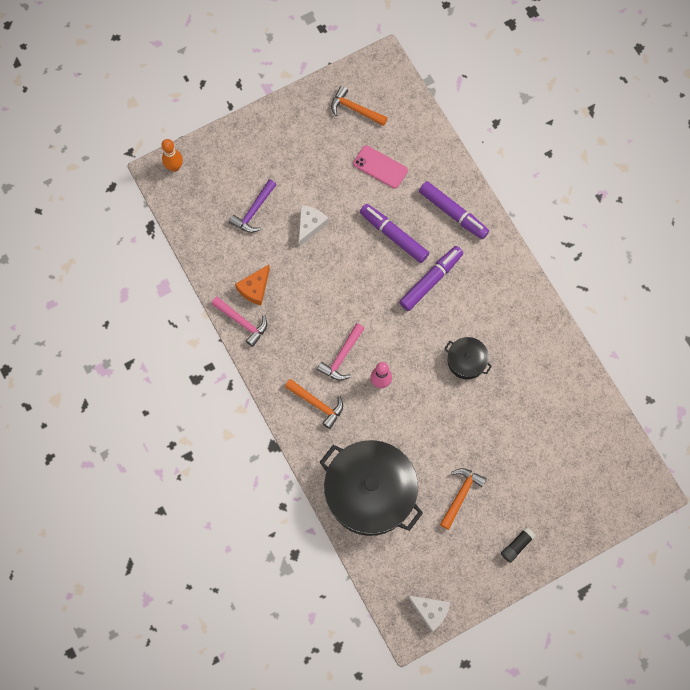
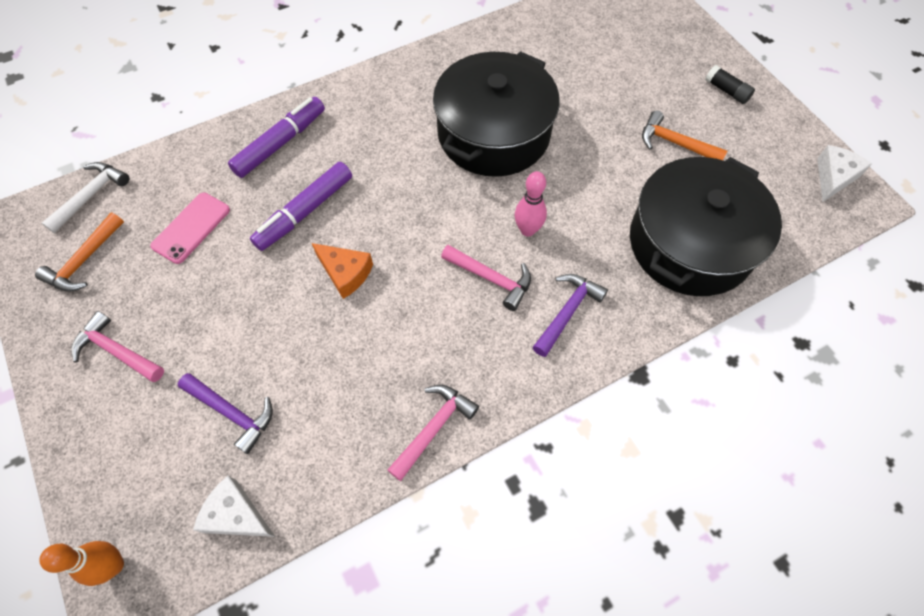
camera: 90 degrees left, 10 degrees down
orange cheese [235,265,270,305] -> orange cheese moved to [312,243,373,299]
orange hammer [285,379,343,429] -> purple hammer [533,274,608,357]
white cheese [299,205,329,247] -> white cheese moved to [193,475,275,537]
purple marker [399,246,463,311] -> none
black pot [444,337,492,379] -> black pot [433,51,560,177], size x2.18
none -> white hammer [42,162,129,233]
none -> pink hammer [71,311,164,382]

